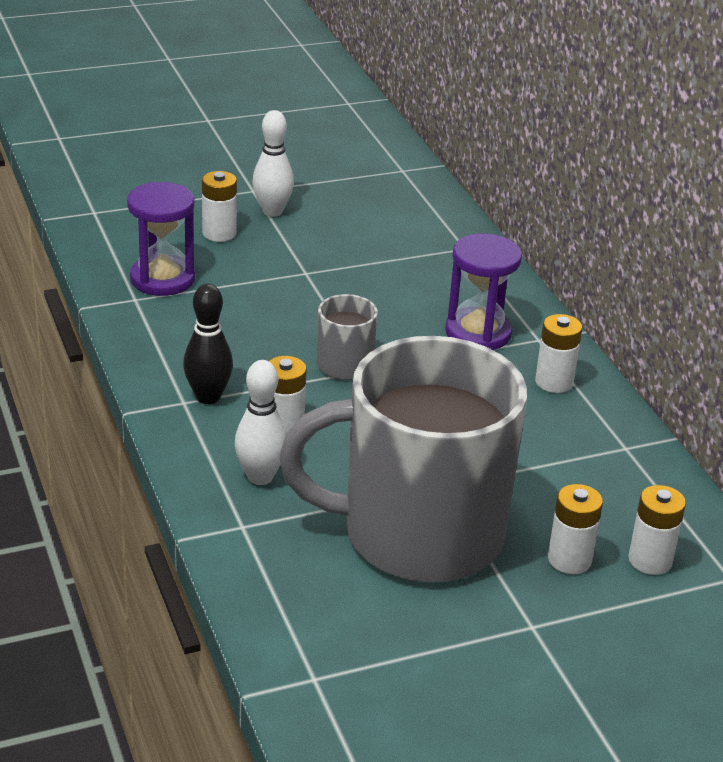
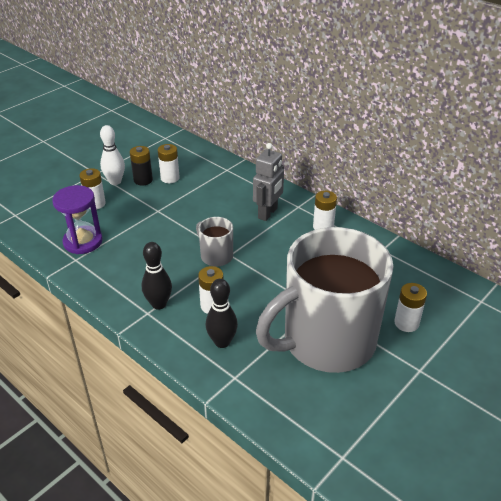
camera: 25 degrees left, 5 degrees up
white bowling pin [235,360,286,485] -> black bowling pin [206,279,238,348]
purple hourglass [445,234,522,350] -> grey robot [253,143,284,221]
white battery [628,485,686,575] -> white battery moved to [158,144,180,183]
none -> black battery [130,146,153,185]

